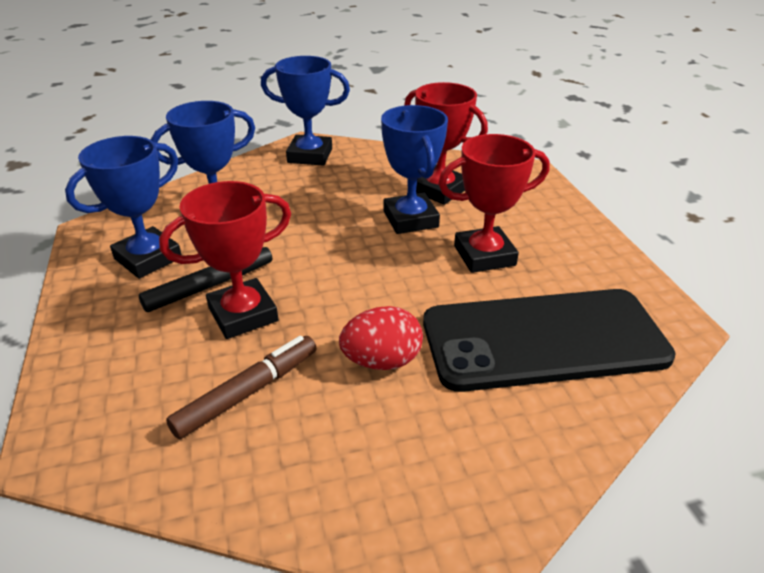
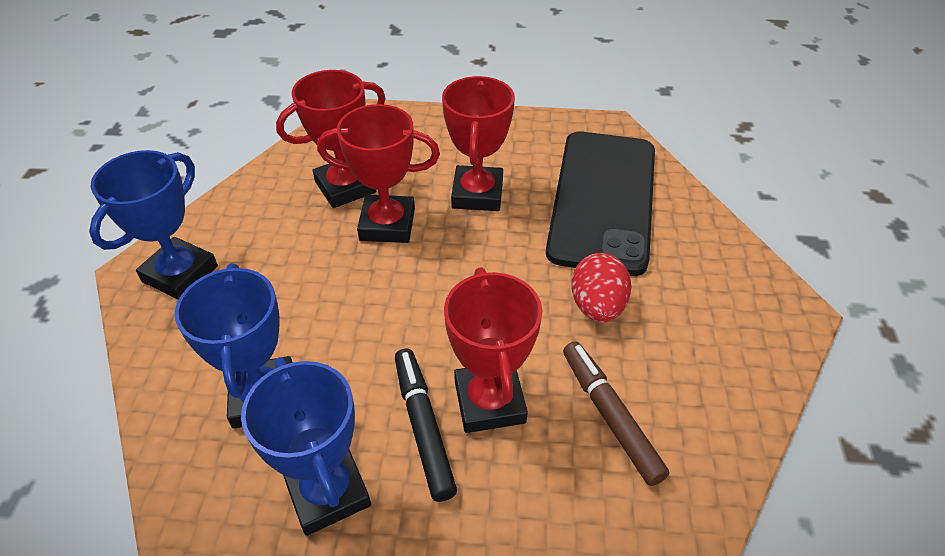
camera: 70 degrees left, 10 degrees up
blue trophy [381,105,448,234] -> red trophy [317,104,440,243]

